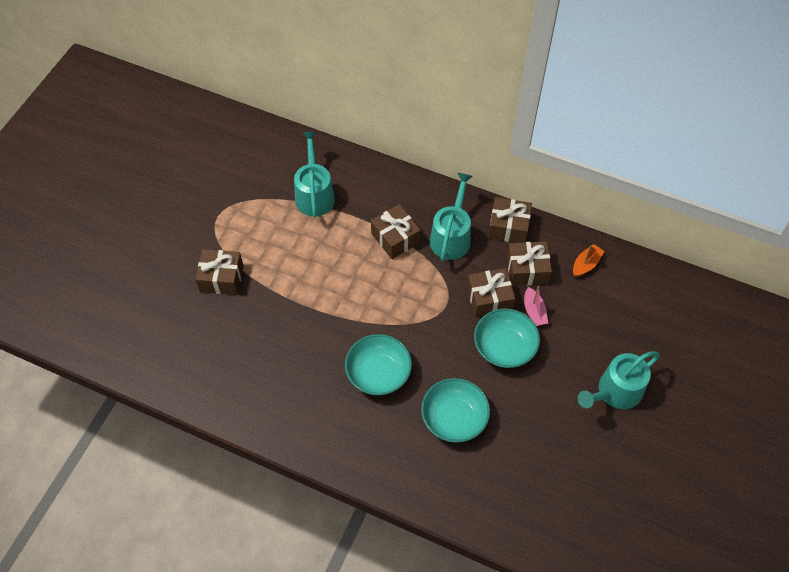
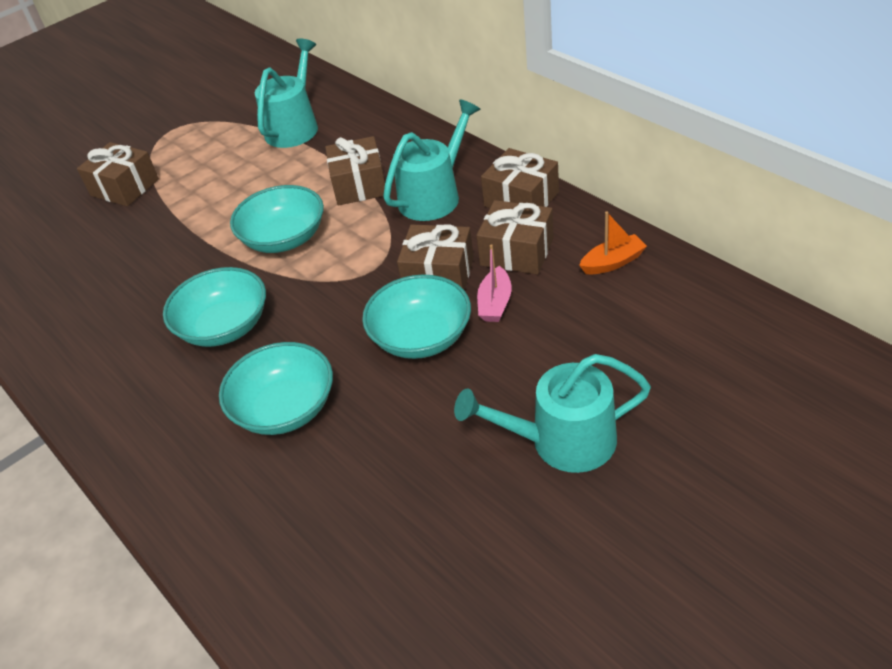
camera: 30 degrees right, 15 degrees down
none -> turquoise bowl [230,185,324,253]

